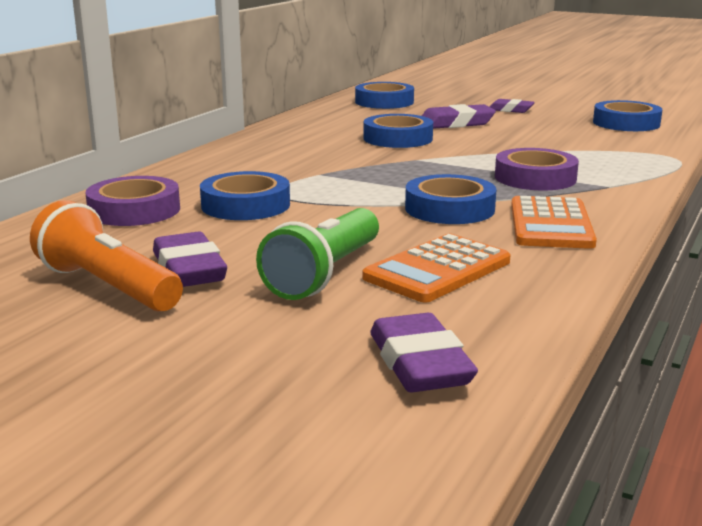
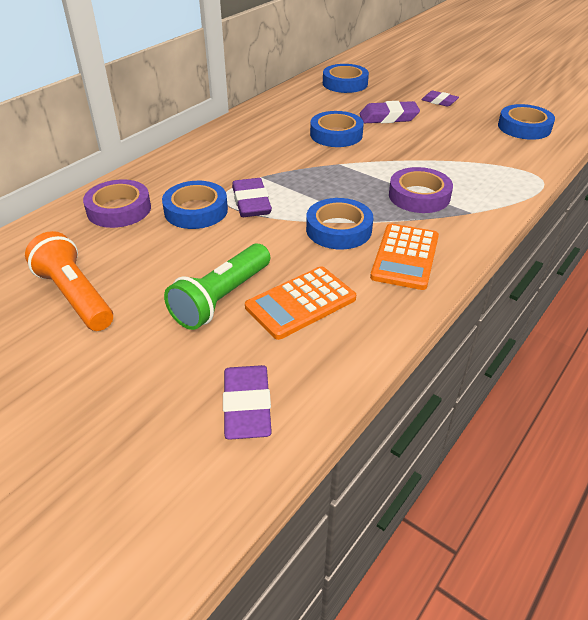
camera: 10 degrees right, 20 degrees up
purple eraser [153,232,227,287] -> purple eraser moved to [232,178,272,217]

